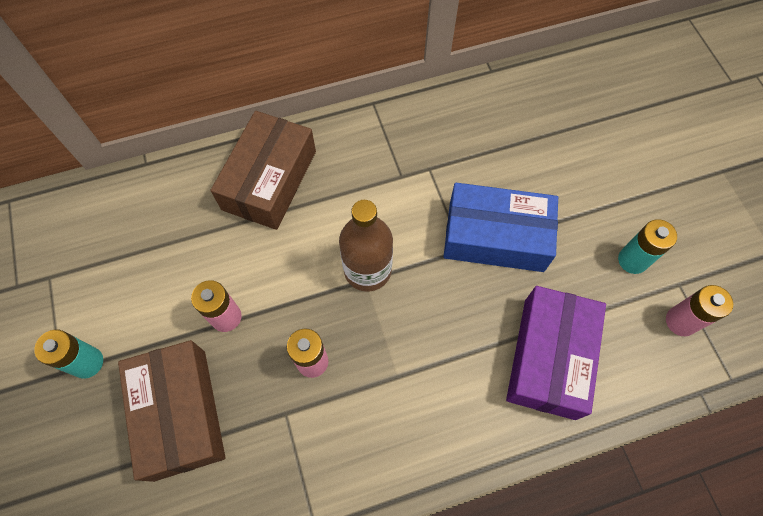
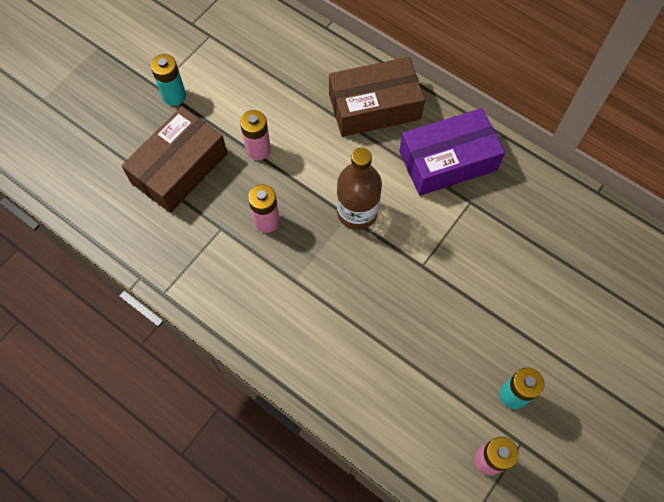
camera: 55 degrees right, 0 degrees up
blue box [443,183,558,272] -> none
purple box [506,286,606,420] -> purple box moved to [399,108,505,196]

